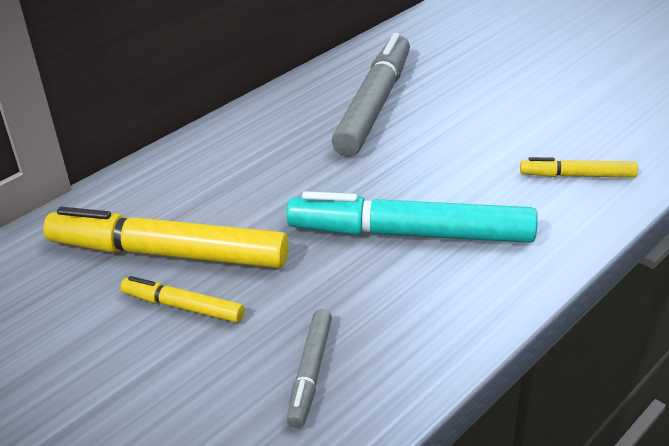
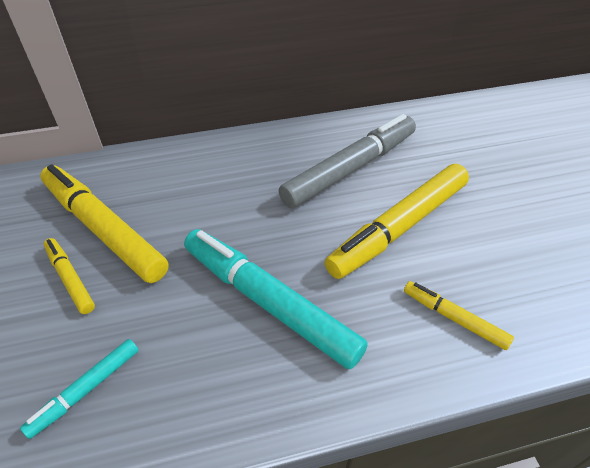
camera: 30 degrees right, 10 degrees up
grey marker [287,309,332,428] -> turquoise marker [20,339,139,439]
none -> yellow marker [325,164,469,279]

